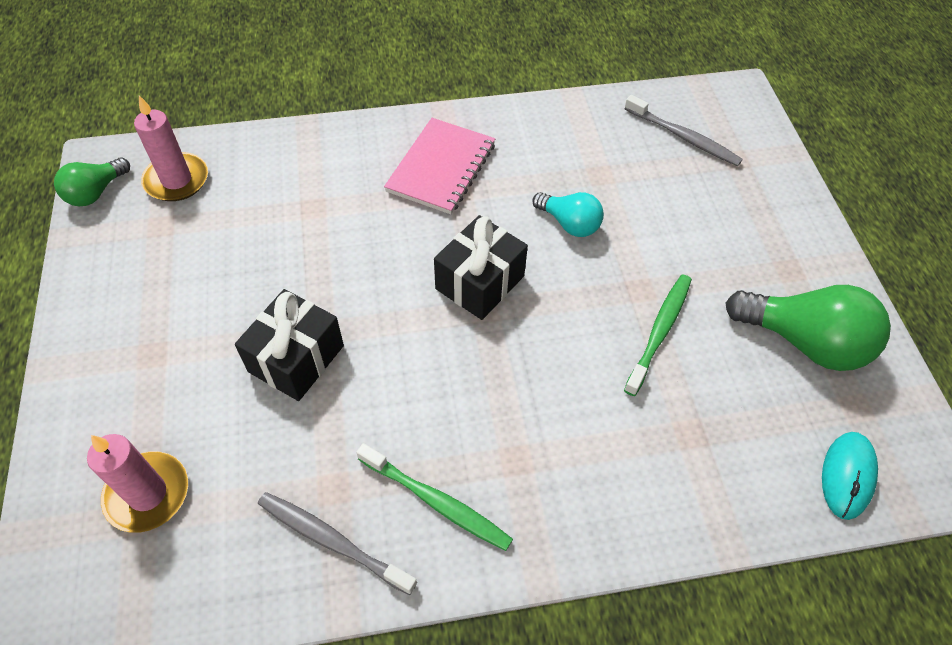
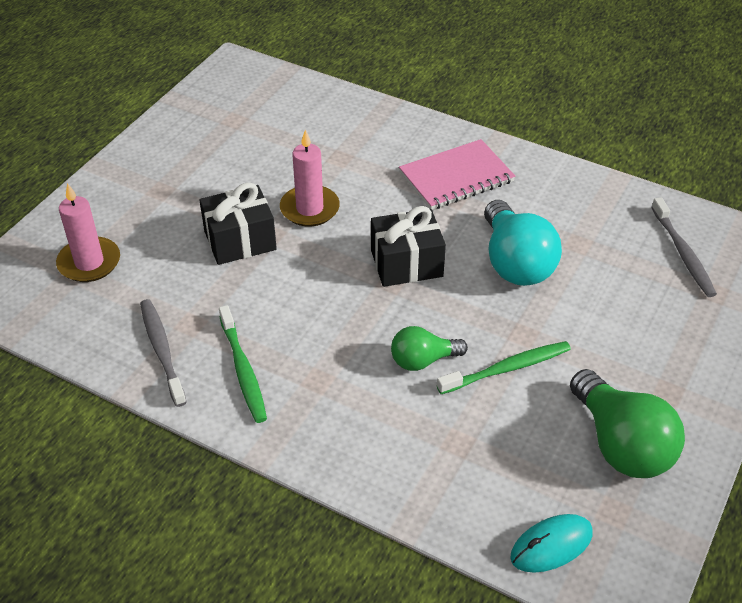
camera: 40 degrees right, 10 degrees down
green light bulb [54,158,130,206] -> green light bulb moved to [391,326,468,371]
pink candle [134,95,208,201] -> pink candle moved to [280,129,340,227]
turquoise light bulb [532,192,604,237] -> turquoise light bulb [484,200,562,286], size x1.73

